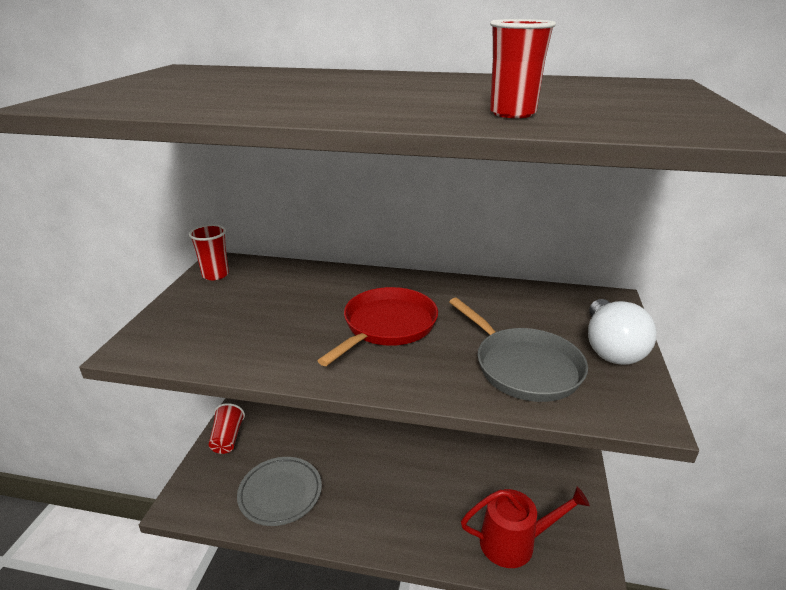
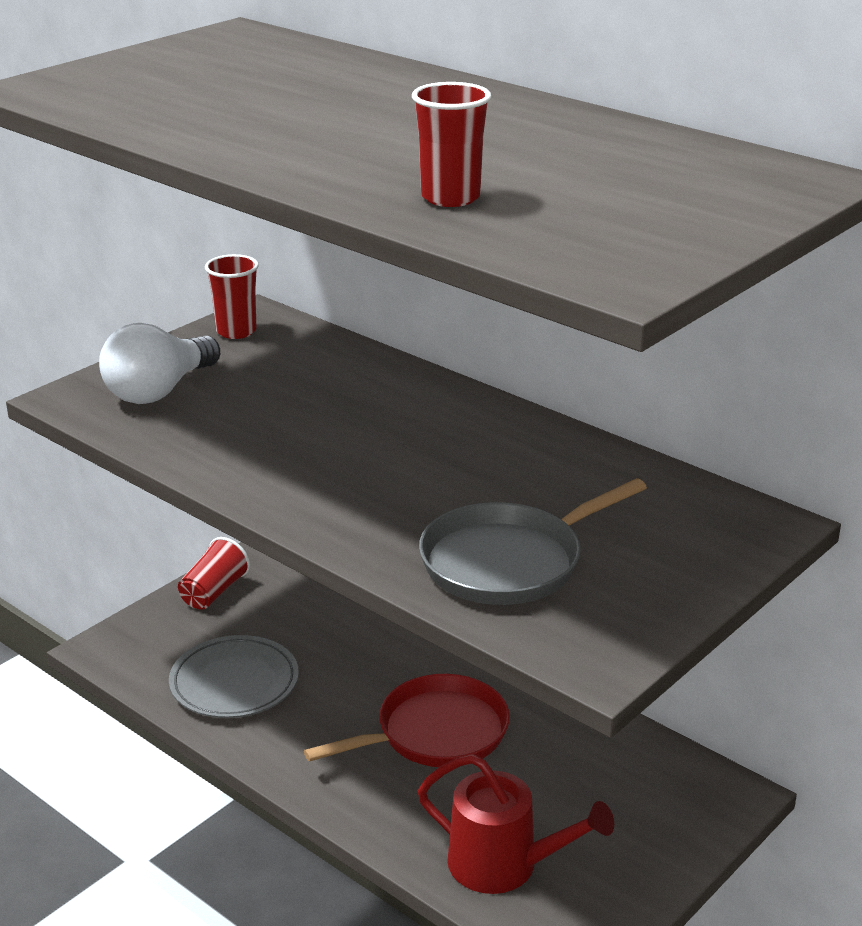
camera: 30 degrees right, 0 degrees up
red pan [317,287,438,366] -> red pan moved to [304,674,510,767]
grey pan [449,298,588,402] -> grey pan turned 60 degrees clockwise [419,478,647,605]
white light bulb [588,299,657,365] -> white light bulb moved to [99,323,220,404]

